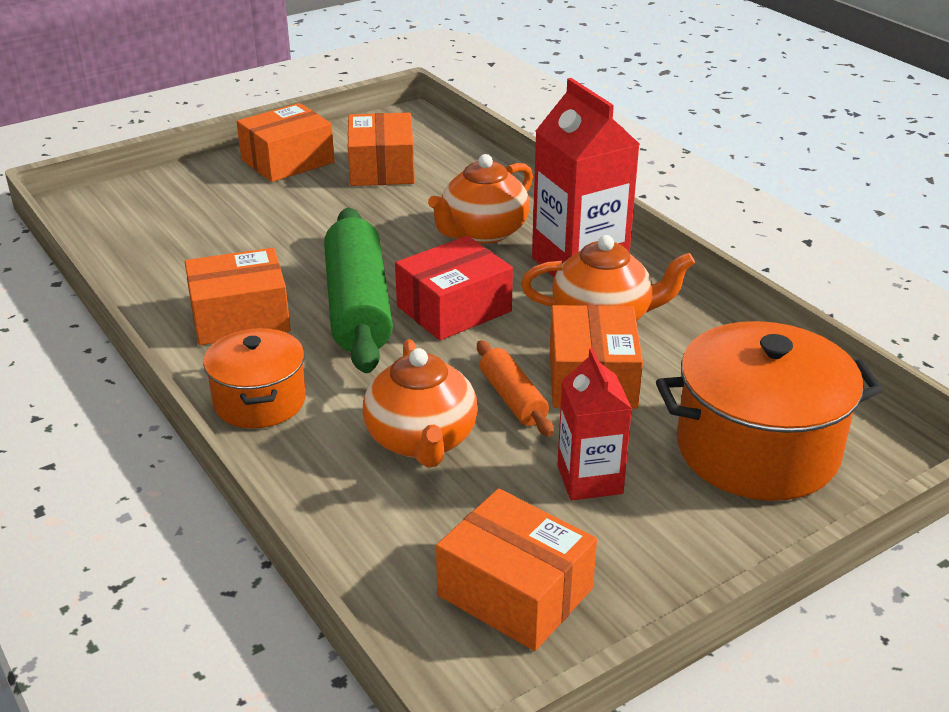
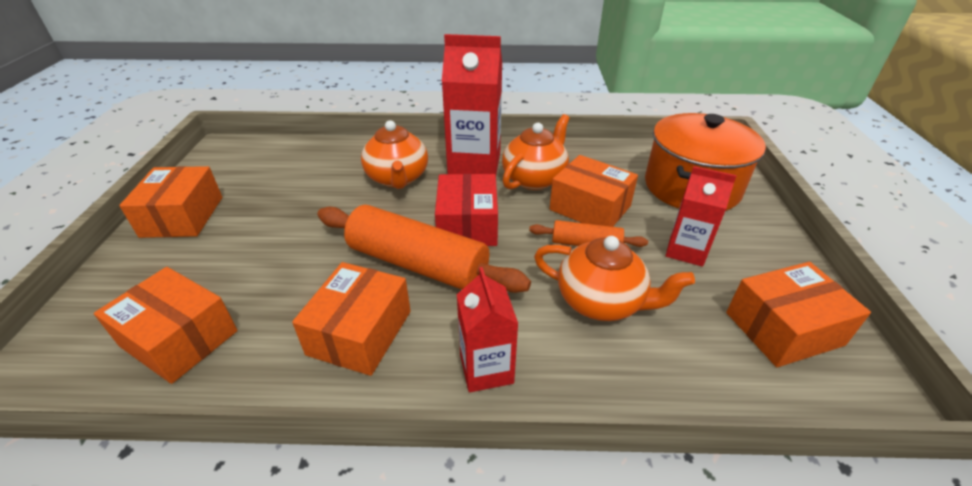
camera: 55 degrees left, 5 degrees up
orange pot [203,328,306,428] -> red carton [457,267,518,392]
green rolling pin [324,208,393,373] -> orange rolling pin [317,205,531,293]
orange box [348,113,415,186] -> orange box moved to [94,267,238,384]

